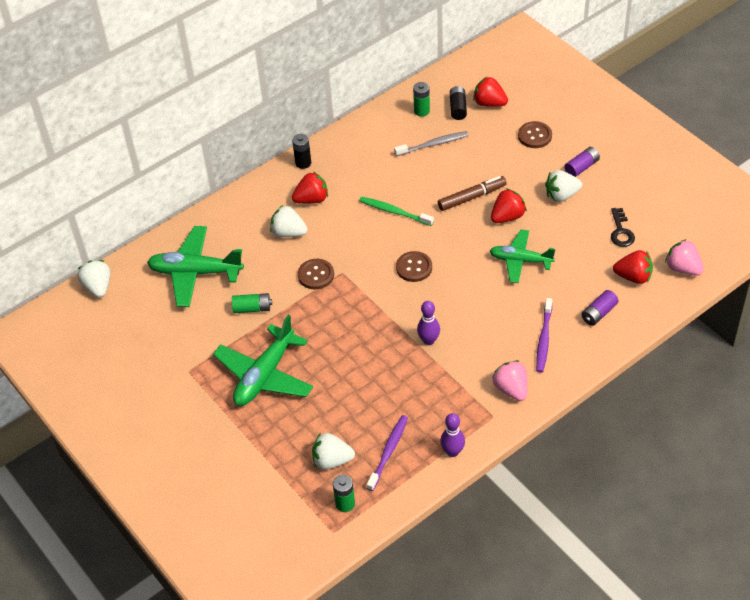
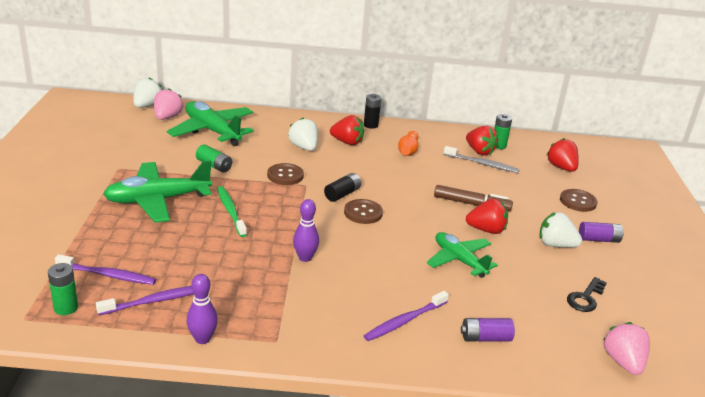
camera: 35 degrees right, 20 degrees down
white strawberry [312,433,355,470] -> purple toothbrush [55,254,156,285]
green toothbrush [359,197,434,226] -> green toothbrush moved to [217,186,247,237]
black battery [450,86,467,120] -> black battery moved to [324,173,361,202]
pink strawberry [492,360,528,401] -> pink strawberry moved to [154,88,183,120]
red strawberry [613,250,653,284] -> red strawberry moved to [466,126,499,155]
none -> orange bowling pin [398,131,419,156]

